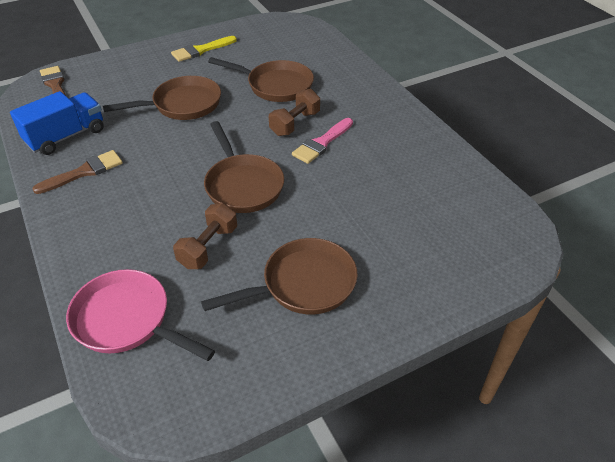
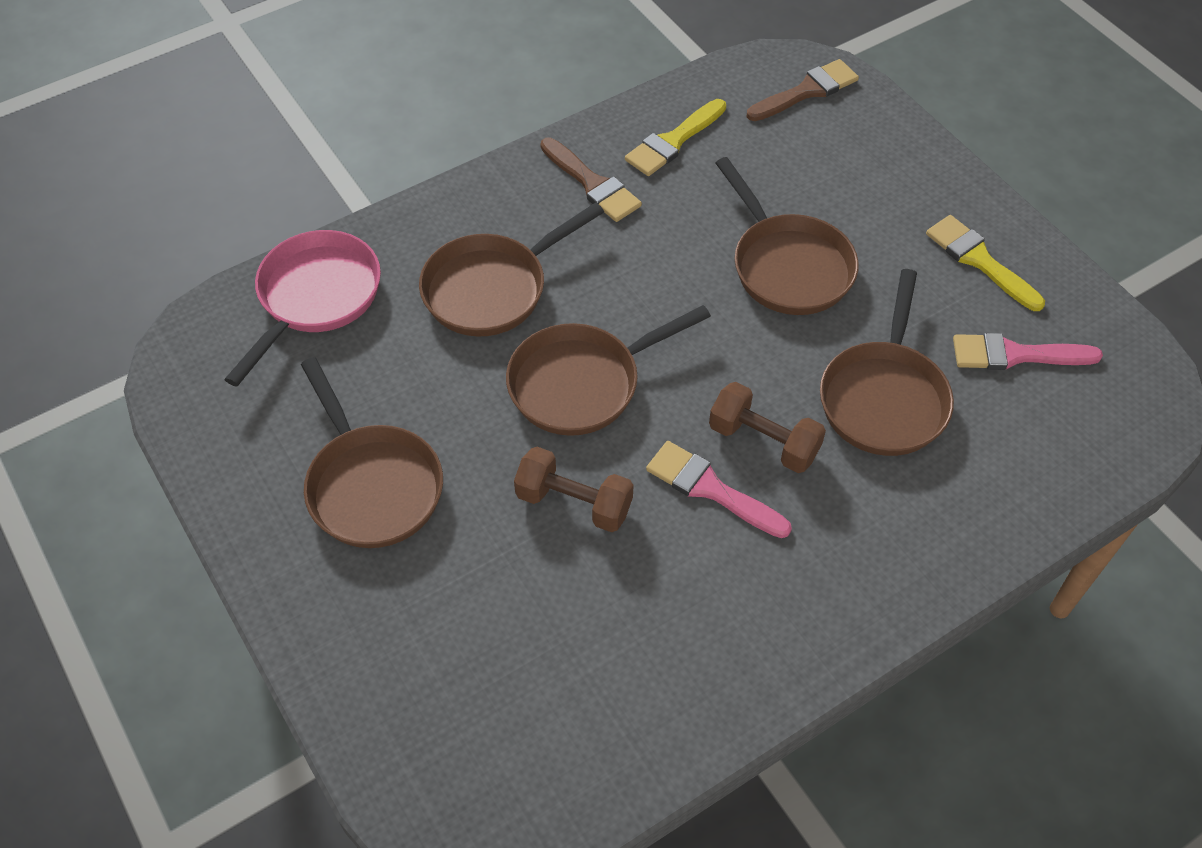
camera: 85 degrees right, 10 degrees up
blue truck [10,91,104,155] -> yellow brush [625,99,726,176]
brown dumbbell [173,203,237,269] -> brown dumbbell moved to [514,447,633,532]
none -> brown pan [419,202,604,337]
none -> pink brush [953,333,1103,370]

